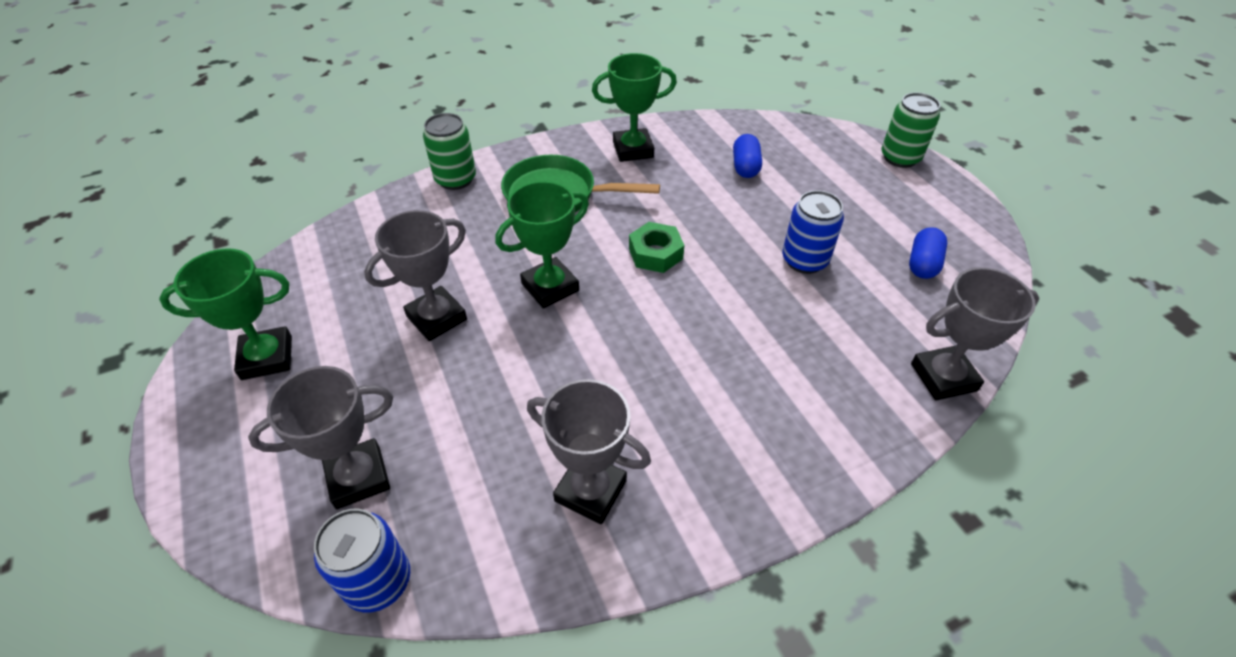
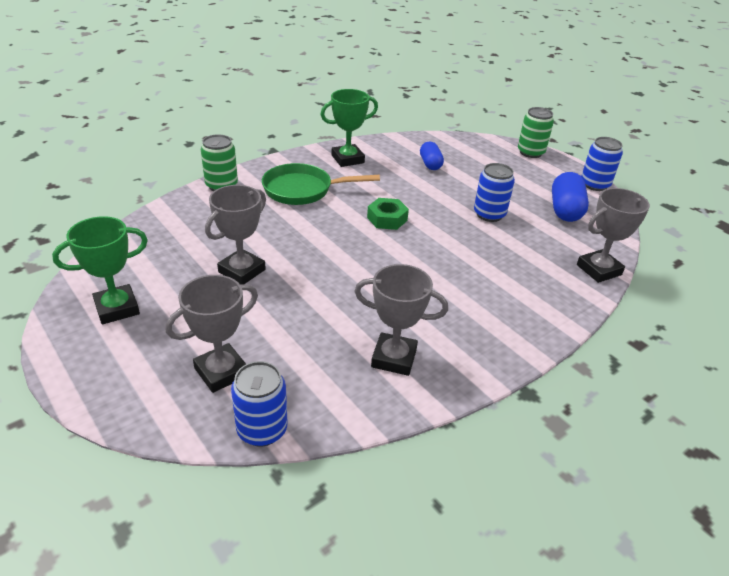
camera: 15 degrees left, 10 degrees down
green trophy [495,181,589,309] -> none
blue capsule [909,227,947,279] -> blue capsule [552,172,589,222], size x1.54
none -> blue can [581,137,623,191]

